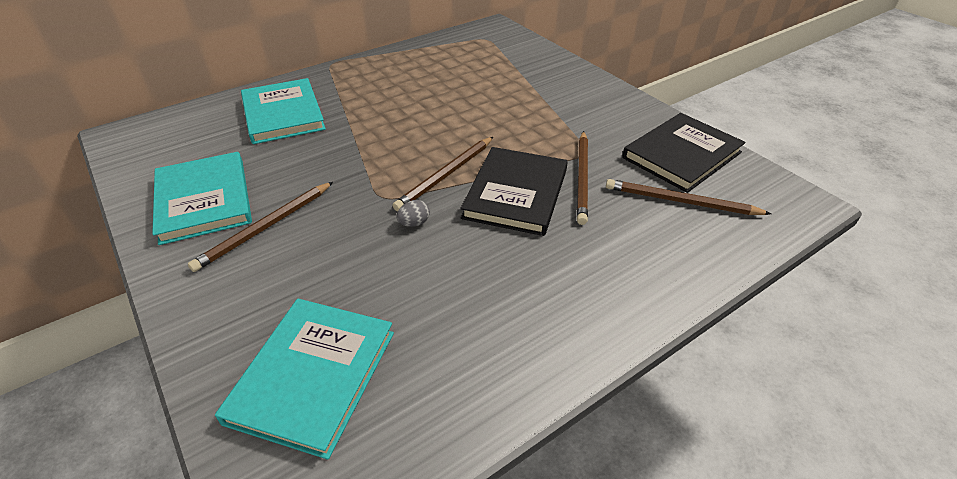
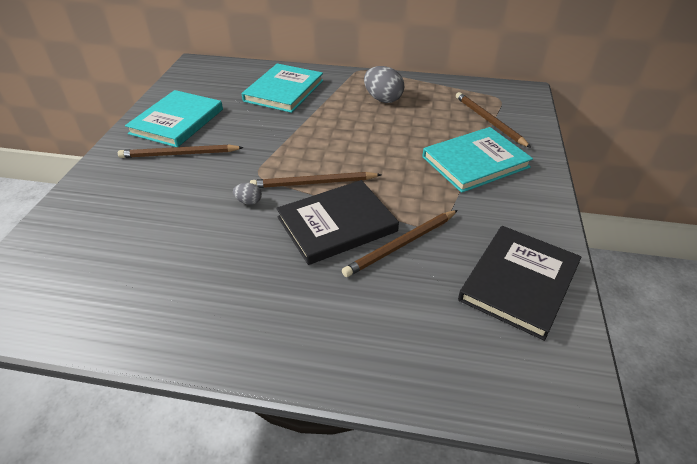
camera: 45 degrees right, 0 degrees up
turquoise book [215,299,394,460] -> turquoise book moved to [422,127,533,193]
brown pencil [606,179,771,215] -> brown pencil moved to [456,92,531,148]
black book [622,113,746,193] -> black book turned 60 degrees counterclockwise [458,226,581,341]
none -> grey egg [364,66,404,103]

